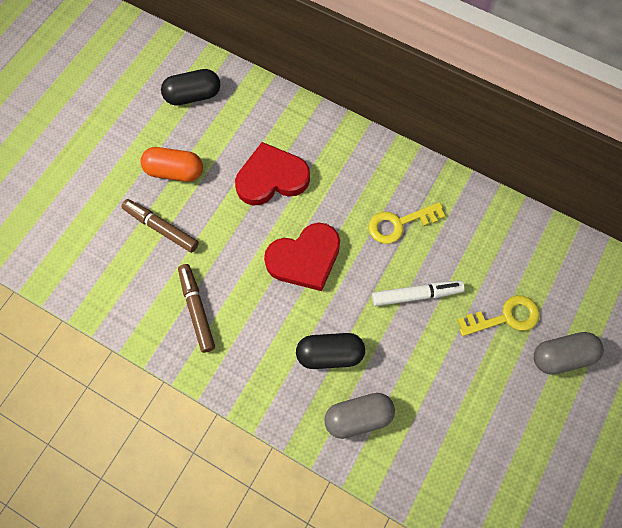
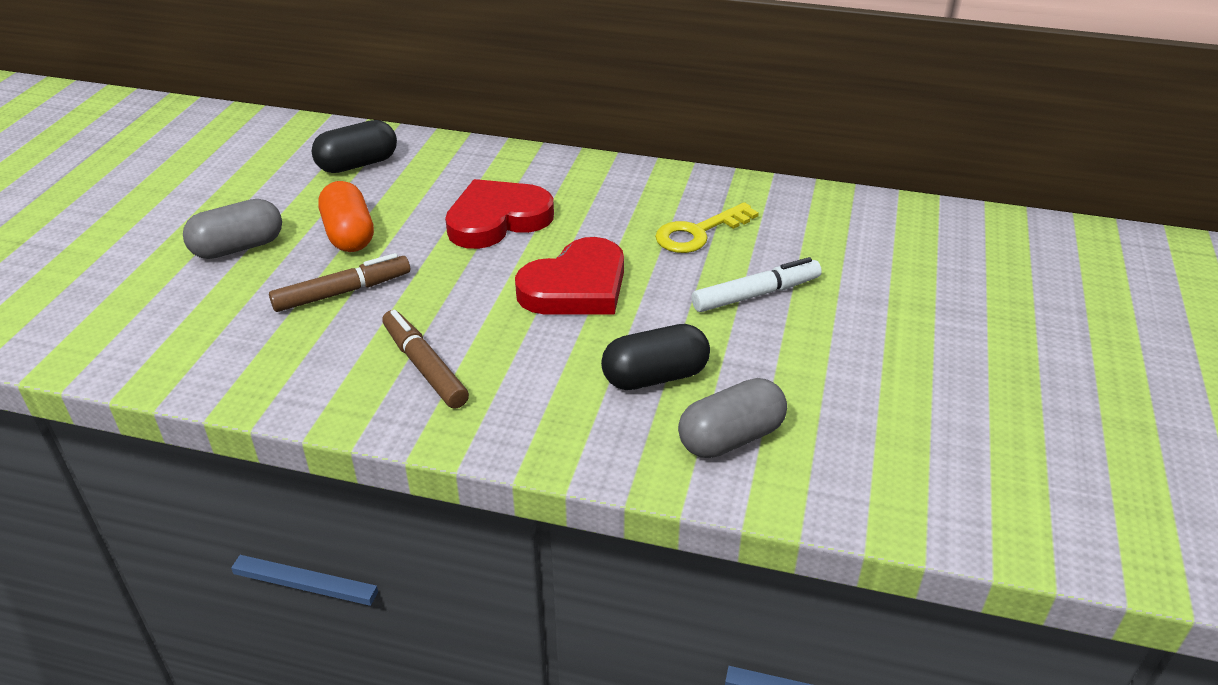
camera: 15 degrees left, 30 degrees down
brown marker [121,199,199,253] -> brown marker turned 135 degrees clockwise [269,253,410,312]
orange capsule [140,147,203,182] -> orange capsule turned 75 degrees clockwise [318,181,374,252]
yellow key [457,295,540,336] -> none
grey capsule [534,332,604,375] -> grey capsule moved to [183,199,282,259]

